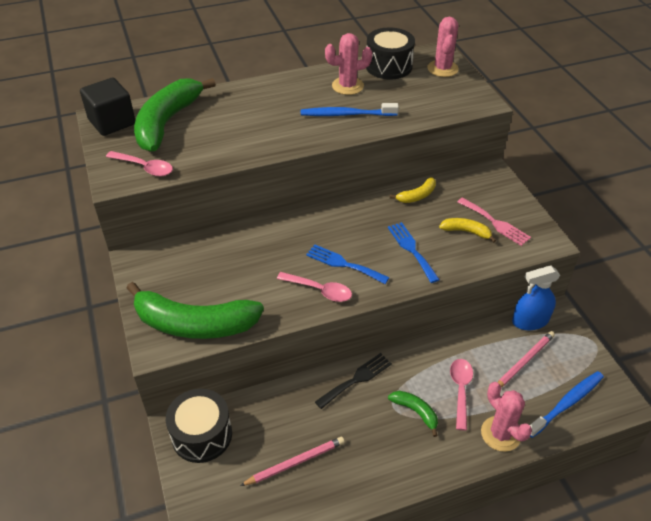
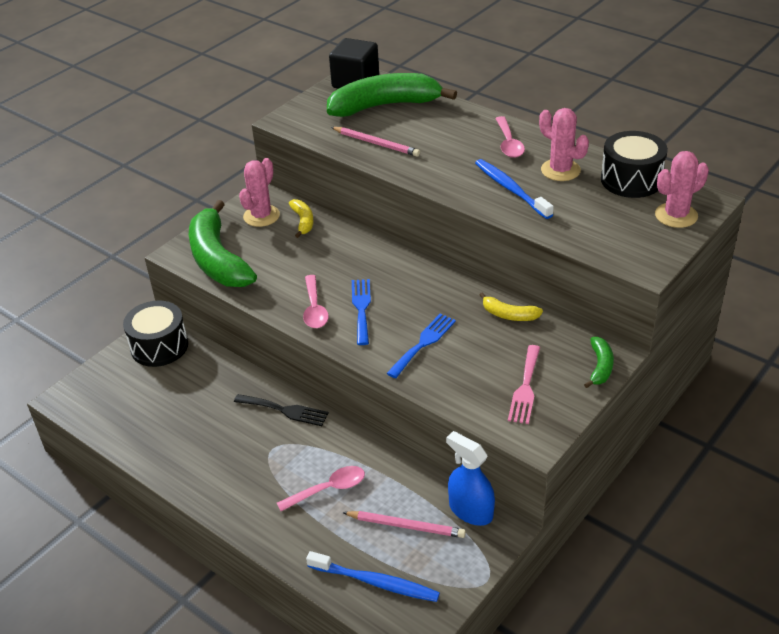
camera: 60 degrees right, 5 degrees down
pink spoon [106,151,173,176] -> pink spoon moved to [495,116,525,158]
pink pencil [240,437,345,486] -> pink pencil moved to [331,127,420,157]
green banana [388,391,438,437] -> green banana moved to [584,337,614,388]
yellow banana [439,218,496,243] -> yellow banana moved to [289,199,313,238]
pink cactus [481,382,532,452] -> pink cactus moved to [239,158,280,227]

